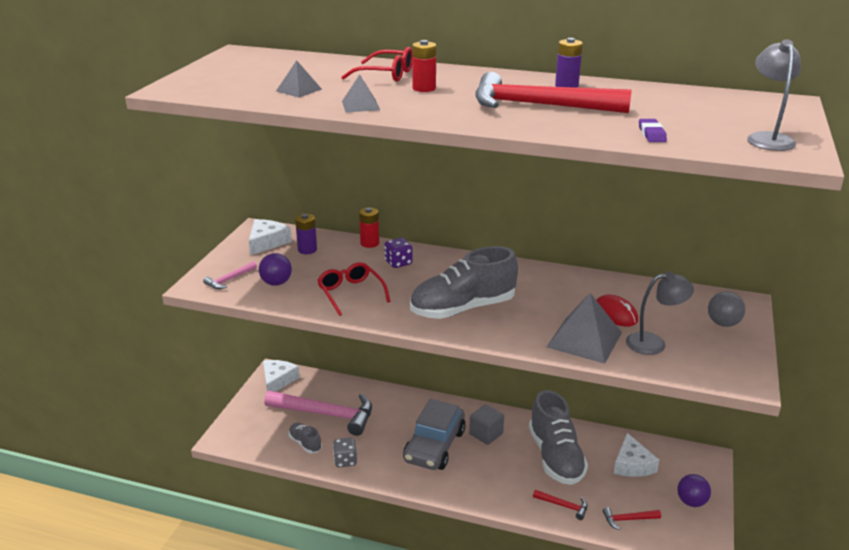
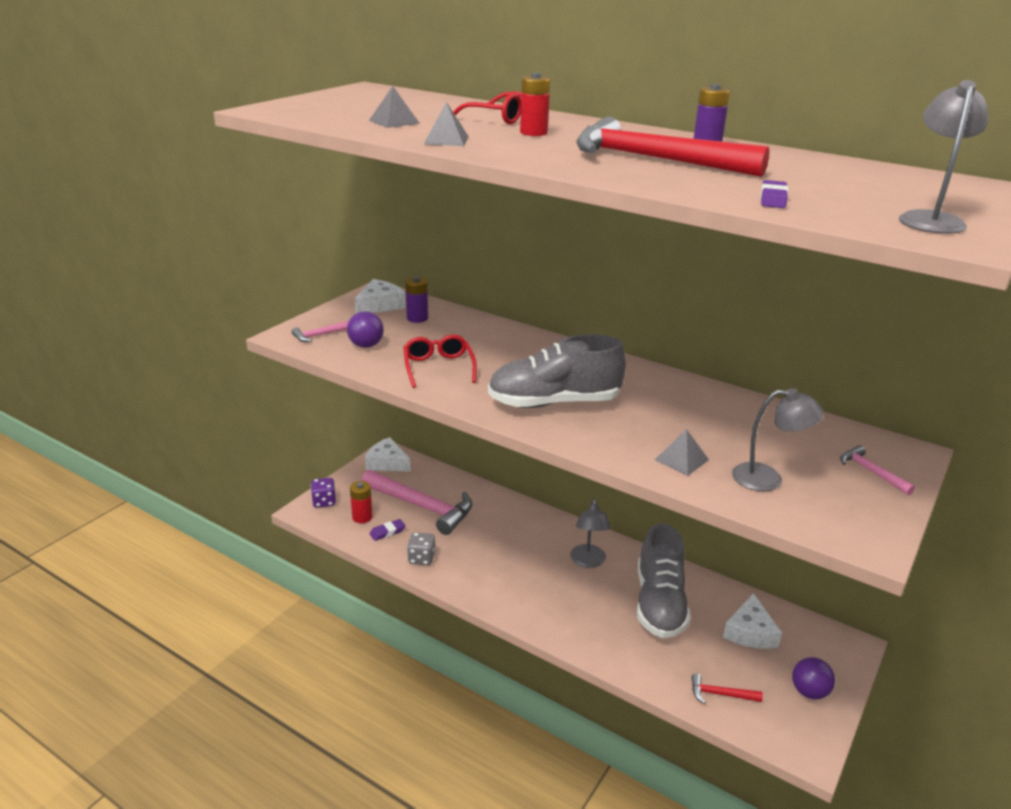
camera: 15 degrees right, 0 degrees up
white cheese [263,360,300,392] -> white cheese turned 90 degrees counterclockwise [365,437,411,472]
grey shoe [289,423,322,453] -> purple eraser [370,519,406,541]
red battery [359,208,379,248] -> red battery moved to [350,481,373,523]
purple dice [384,238,412,268] -> purple dice moved to [311,478,336,508]
grey car [403,399,466,470] -> none
grey cube [469,404,504,445] -> grey lamp [570,498,611,568]
red hammer [533,490,588,520] -> none
grey pyramid [547,293,622,364] -> grey pyramid [655,429,709,476], size x0.53
red mouse [596,295,638,326] -> none
grey ball [708,292,745,327] -> pink hammer [840,445,915,495]

